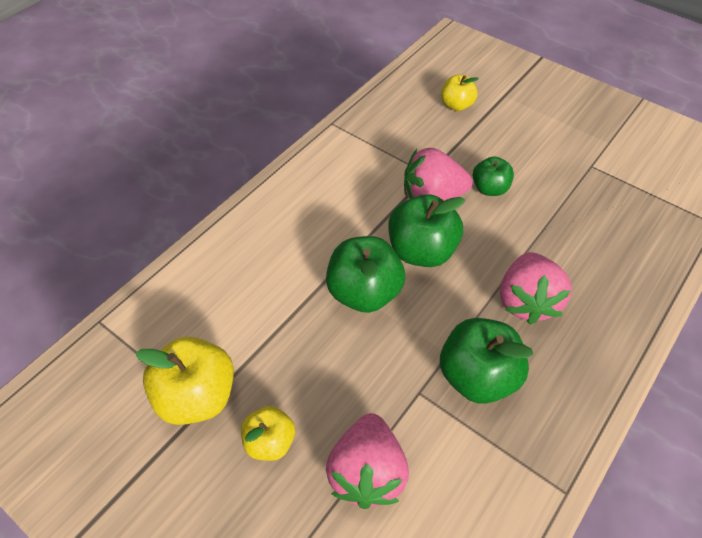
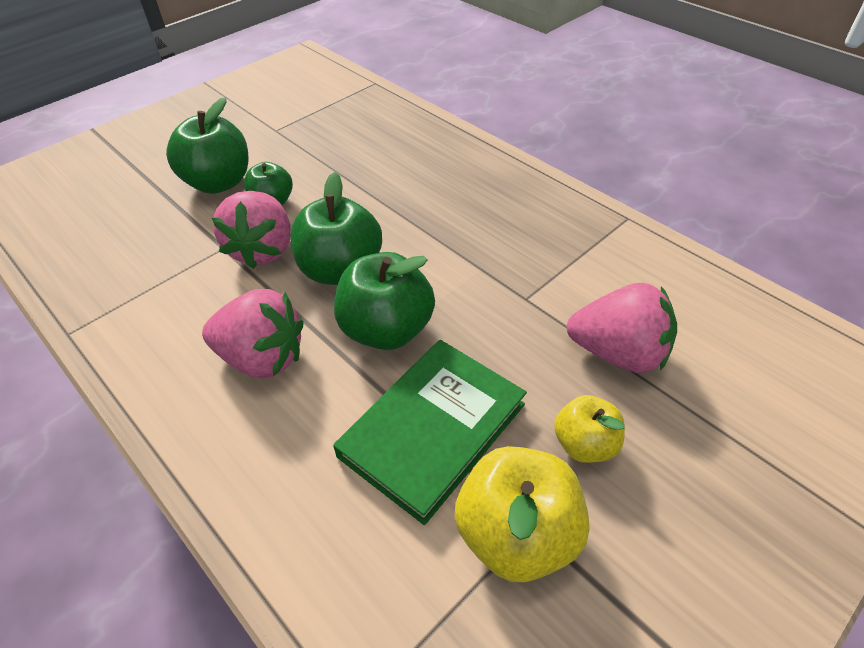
camera: 80 degrees left, 5 degrees down
green apple [440,318,534,404] -> green apple moved to [166,97,249,194]
yellow apple [441,75,479,111] -> none
pink strawberry [500,252,572,324] -> pink strawberry moved to [202,289,304,378]
none -> green book [333,340,527,525]

